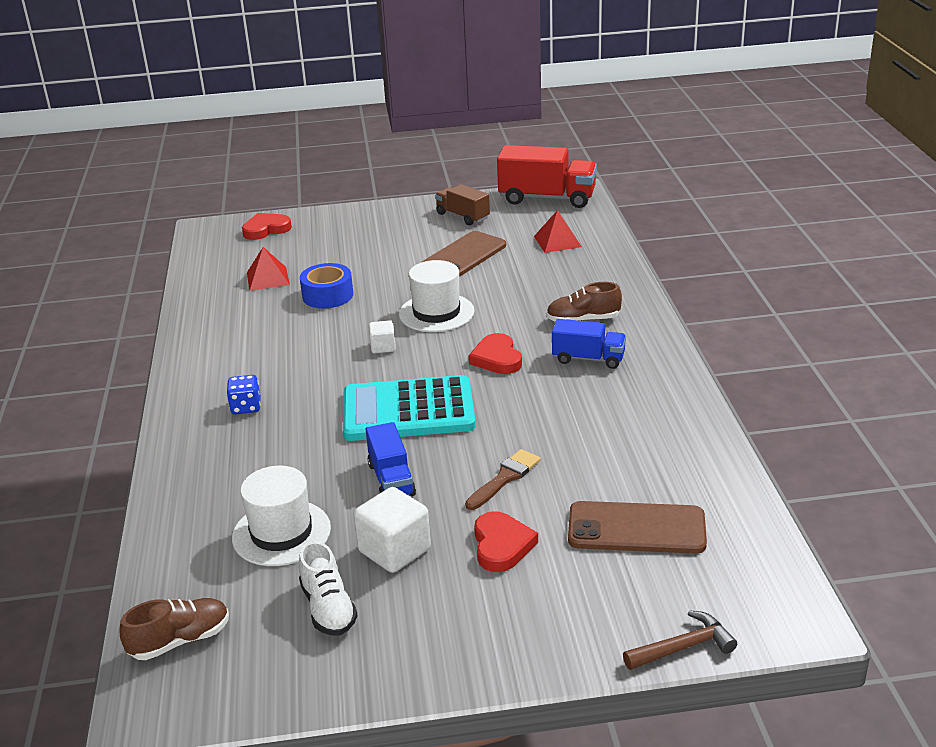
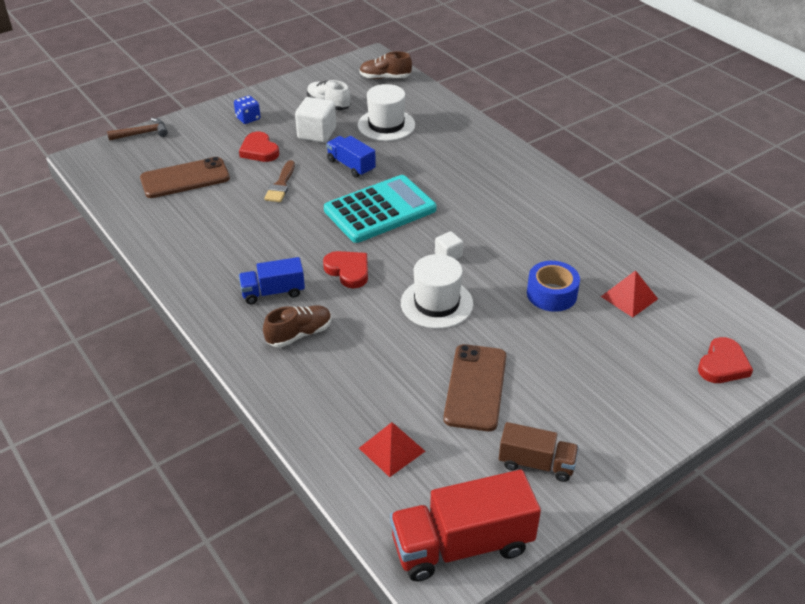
camera: 150 degrees right, 10 degrees up
brown shoe [119,598,229,660] -> brown shoe turned 60 degrees clockwise [359,51,412,79]
blue dice [227,375,260,414] -> blue dice moved to [234,95,261,124]
brown hammer [623,610,737,670] -> brown hammer turned 150 degrees counterclockwise [107,118,168,141]

